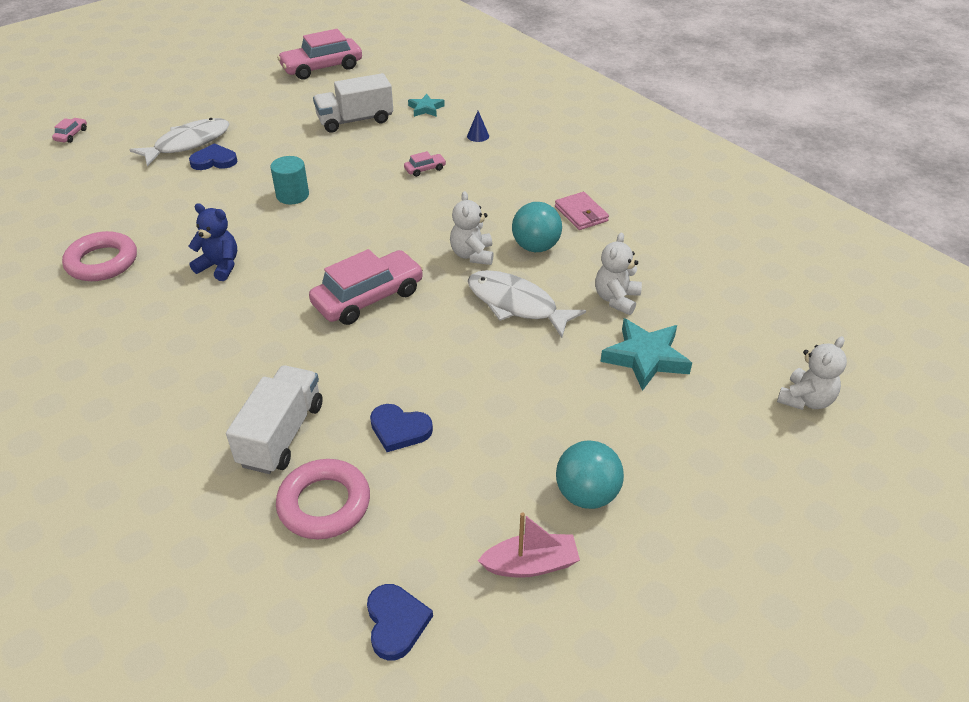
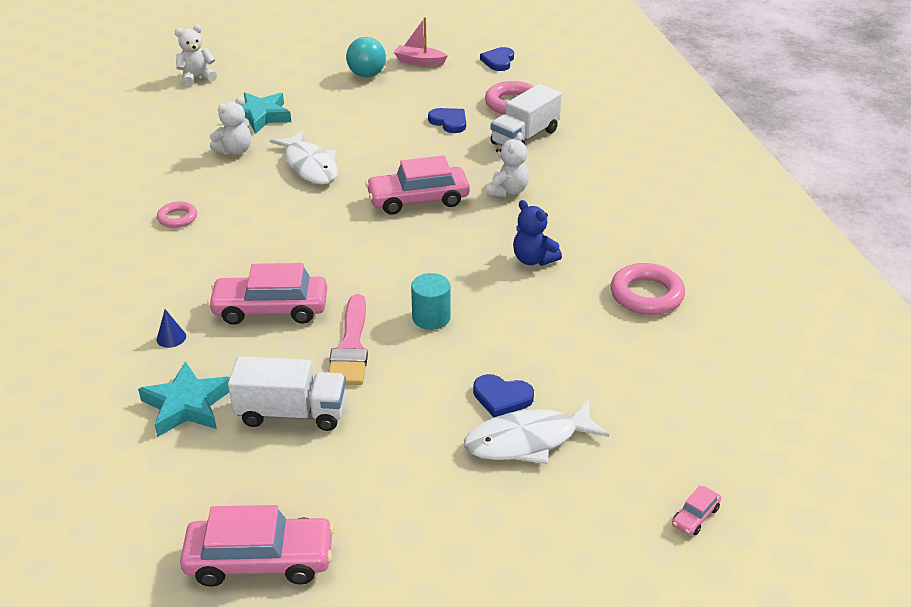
camera: 155 degrees left, 5 degrees down
pink car [404,151,446,177] -> pink car [207,263,327,325], size x2.30
turquoise star [408,94,445,117] -> turquoise star [138,361,230,437], size x1.71
white teddy bear [450,191,494,265] -> white teddy bear moved to [486,132,529,197]
turquoise ball [512,202,562,252] -> none
pink wallet [555,192,609,230] -> pink ring [157,201,197,228]
none -> pink brush [328,294,368,385]

